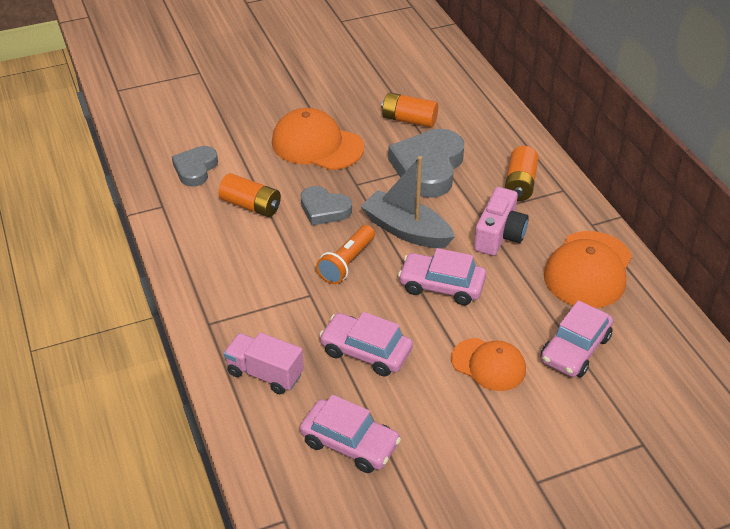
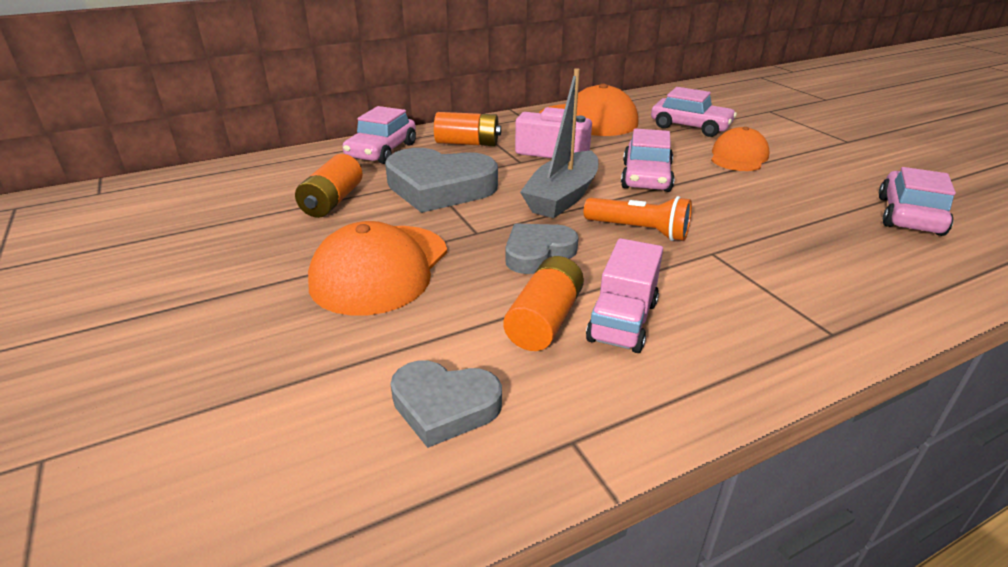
camera: 95 degrees left, 10 degrees down
pink truck [224,332,304,394] -> pink truck moved to [586,238,663,353]
grey heart [301,186,352,225] -> grey heart turned 150 degrees counterclockwise [505,224,579,274]
pink car [319,312,413,377] -> pink car moved to [343,106,416,164]

